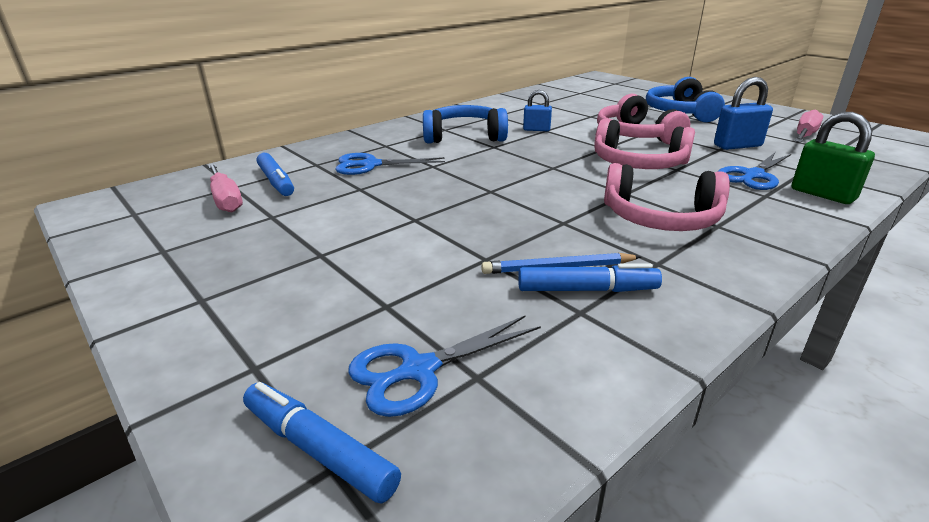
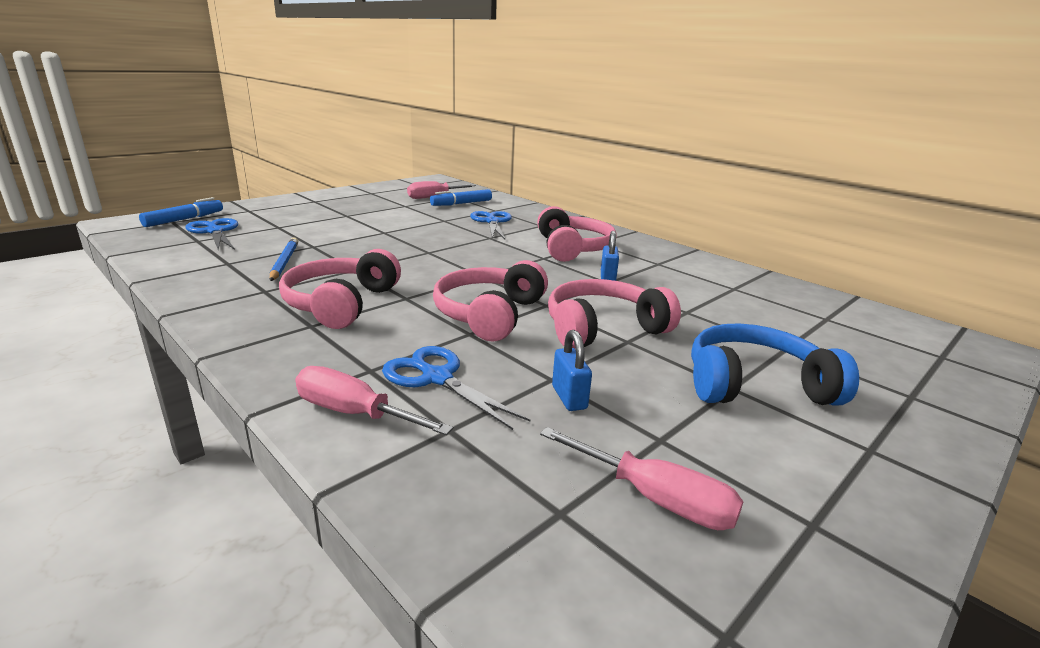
camera: 85 degrees right, 5 degrees down
blue headphones [423,105,508,143] -> pink headphones [537,206,617,262]
blue marker [518,263,662,292] -> none
blue padlock [714,77,773,150] -> blue padlock [552,330,592,411], size x0.65
green padlock [791,112,875,204] -> pink screwdriver [295,366,453,435]

